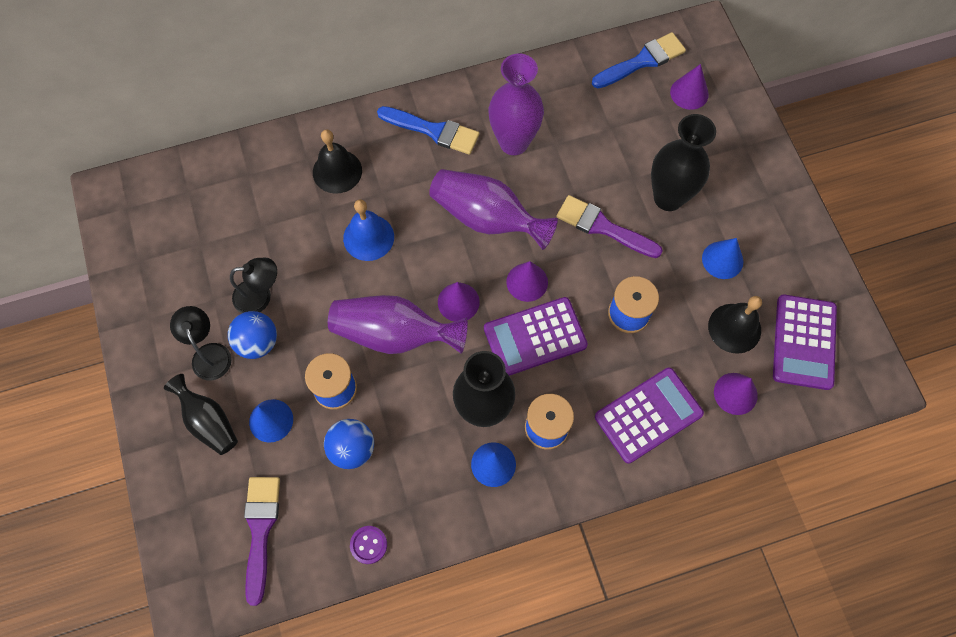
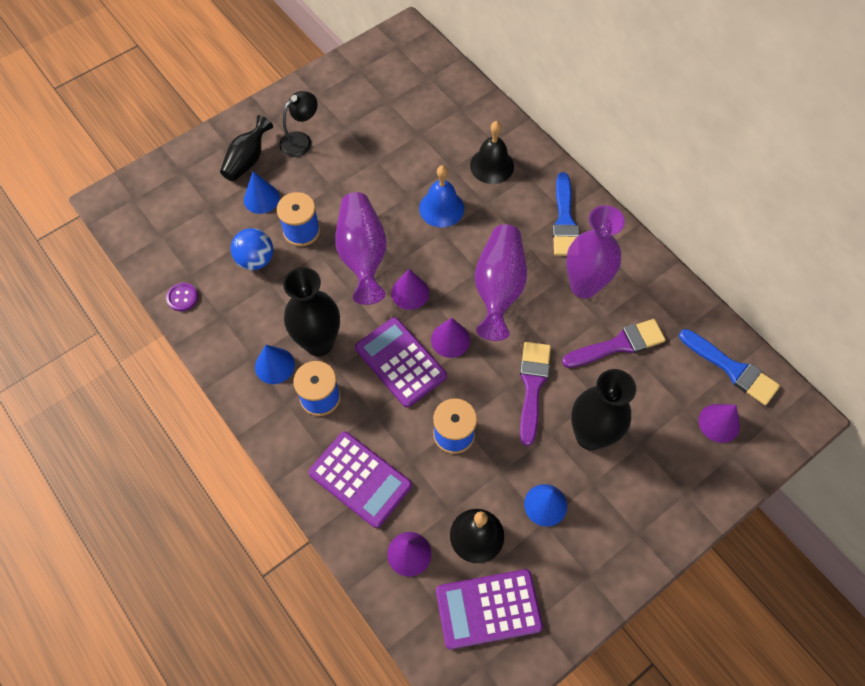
camera: 70 degrees right, 5 degrees down
blue ball [228,311,277,359] -> none
black lamp [230,258,277,313] -> none
purple brush [244,477,280,606] -> purple brush moved to [562,319,666,368]

